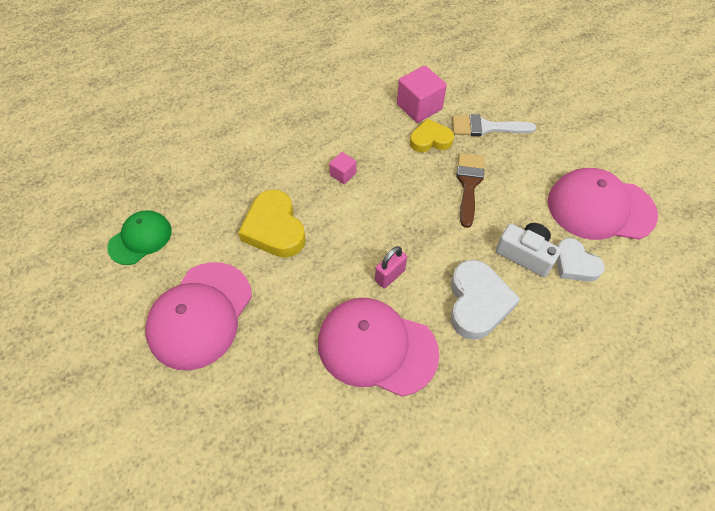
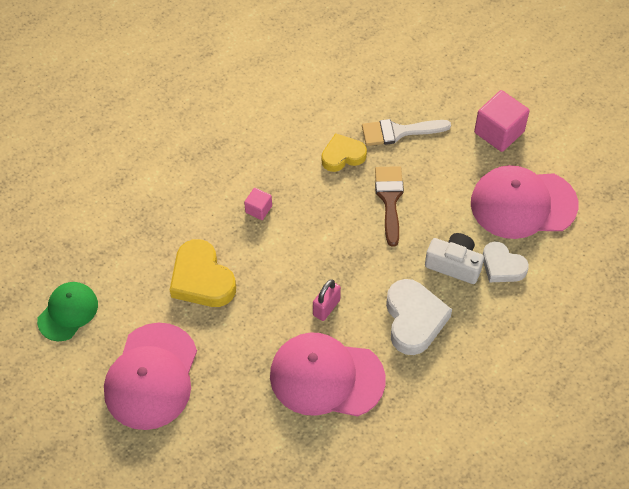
camera: 10 degrees left, 0 degrees up
pink cube [397,66,447,123] -> pink cube moved to [474,90,530,152]

